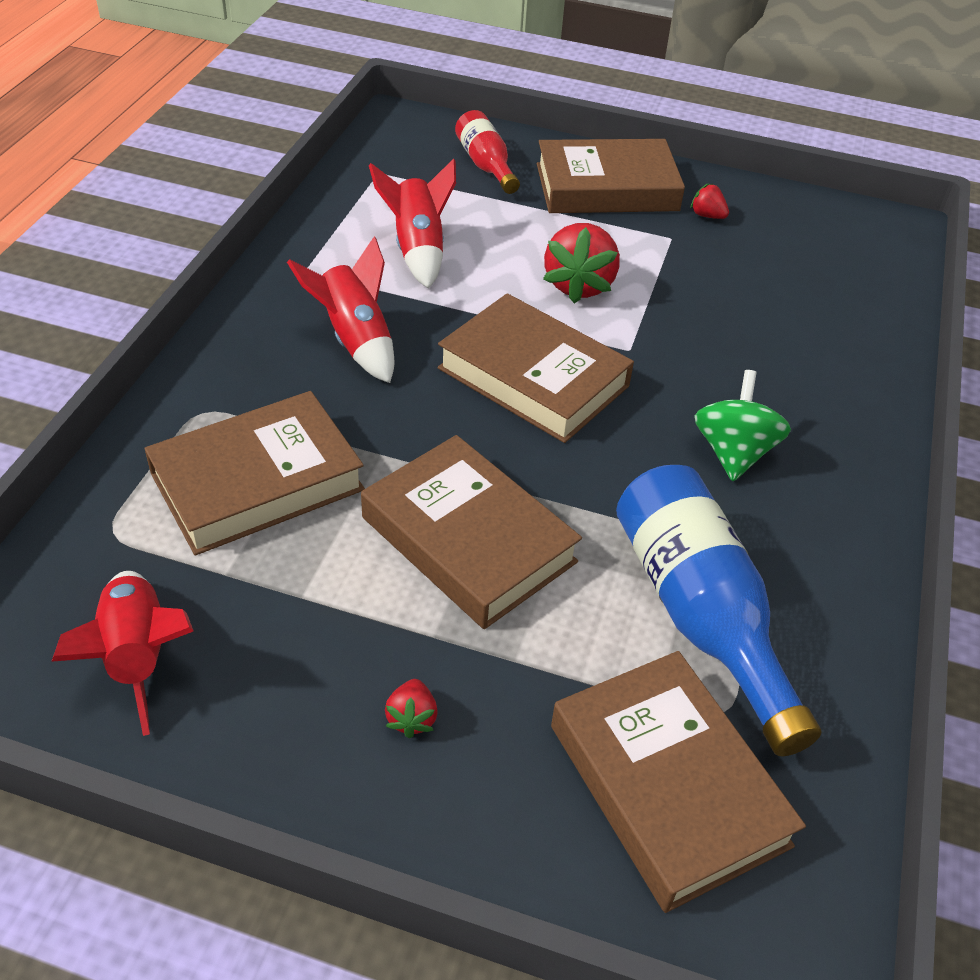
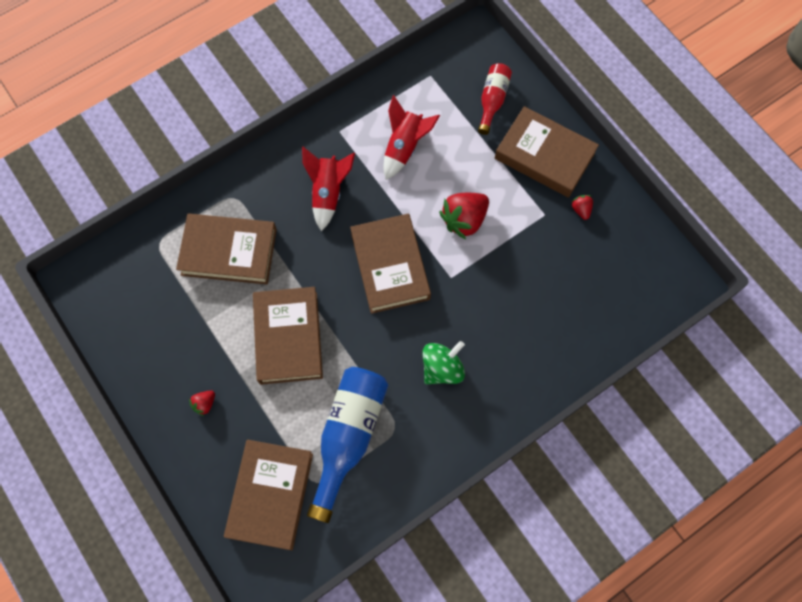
camera: 40 degrees right, 25 degrees up
red rocket [51,571,194,736] -> none

